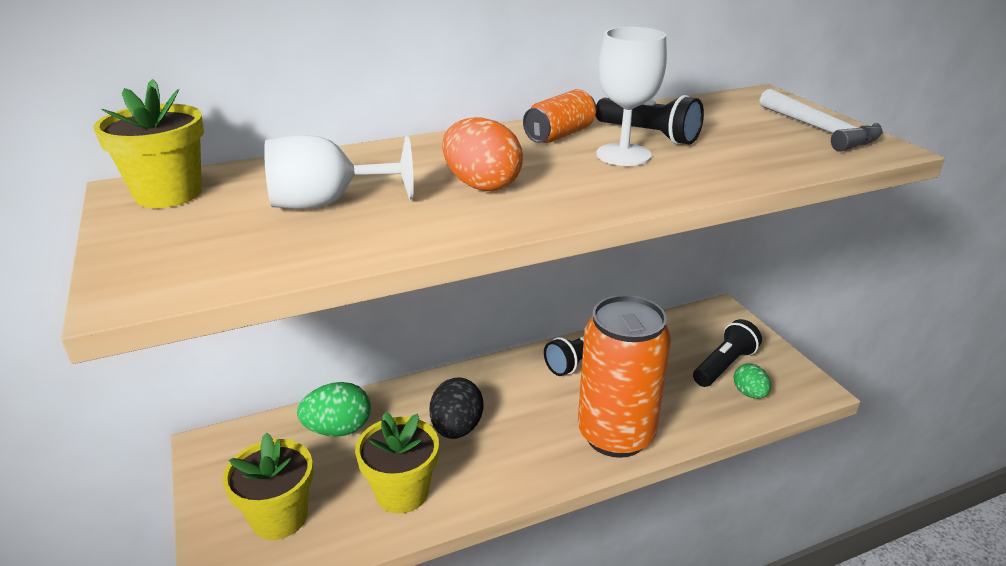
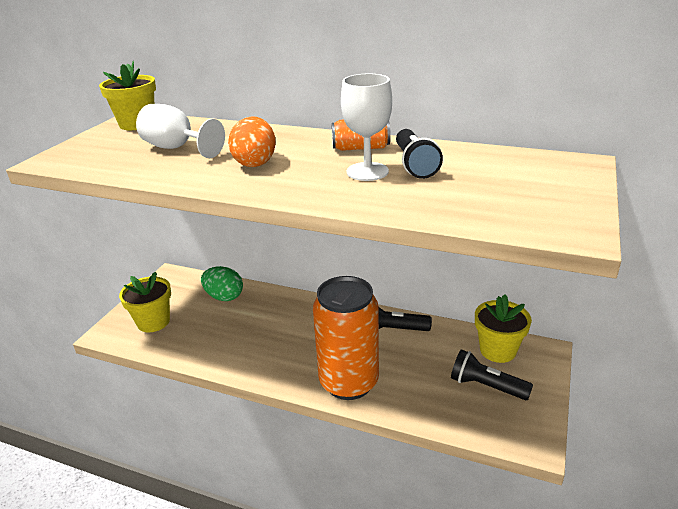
camera: 45 degrees right, 0 degrees up
yellow flower pot [355,412,439,514] -> yellow flower pot moved to [475,294,532,363]
black egg [430,378,483,439] -> none
black flashlight [693,319,762,387] -> black flashlight turned 150 degrees counterclockwise [451,349,533,400]
green egg [734,363,771,399] -> none
white hammer [760,89,883,152] -> none

